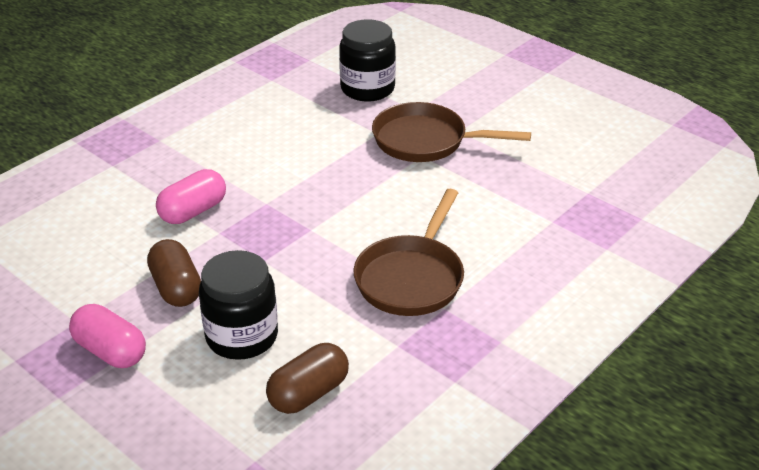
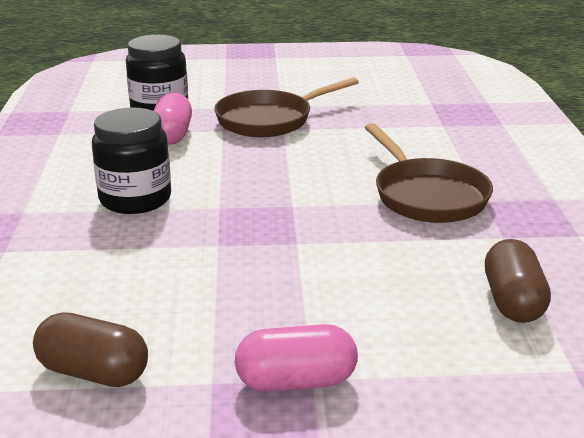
camera: 45 degrees left, 10 degrees down
brown capsule [147,239,201,307] -> brown capsule moved to [33,312,148,387]
pink capsule [156,169,226,224] -> pink capsule moved to [154,92,192,145]
black jar [199,250,278,360] -> black jar moved to [92,107,171,214]

